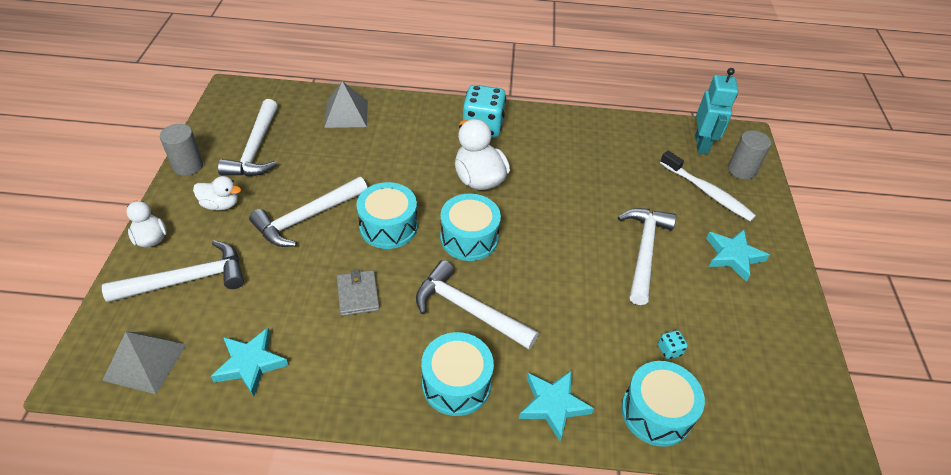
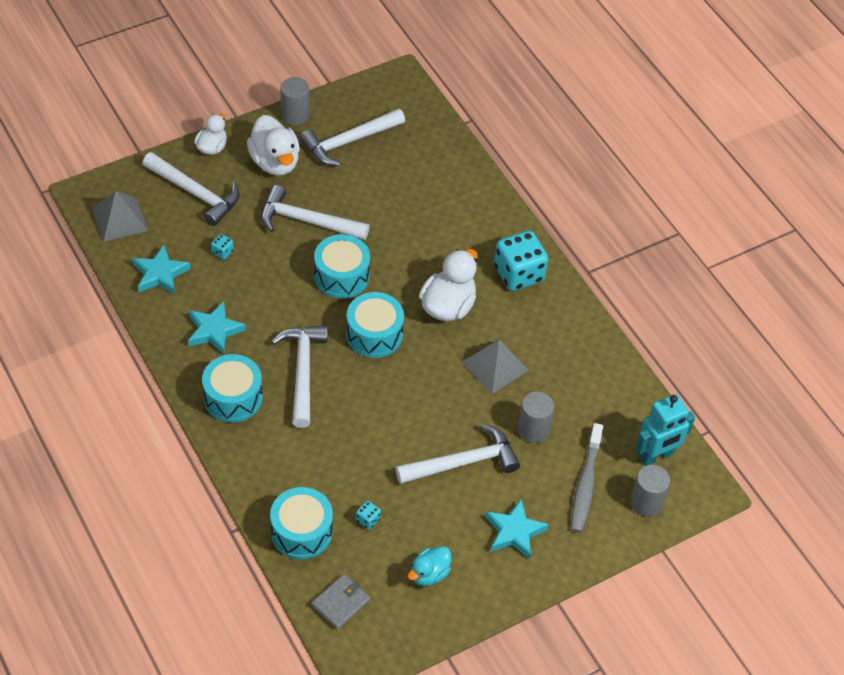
camera: 55 degrees right, 5 degrees up
white duck [193,176,241,211] -> white duck [247,115,300,175], size x1.67
grey pyramid [324,81,368,128] -> grey pyramid moved to [462,339,529,394]
grey wallet [337,270,380,316] -> grey wallet moved to [311,574,370,630]
turquoise star [519,370,594,441] -> turquoise star moved to [188,302,246,355]
white toothbrush [660,151,756,222] -> grey toothbrush [571,423,603,533]
none -> turquoise dice [211,234,234,260]
none -> turquoise duck [408,546,451,586]
none -> grey cylinder [518,392,554,443]

